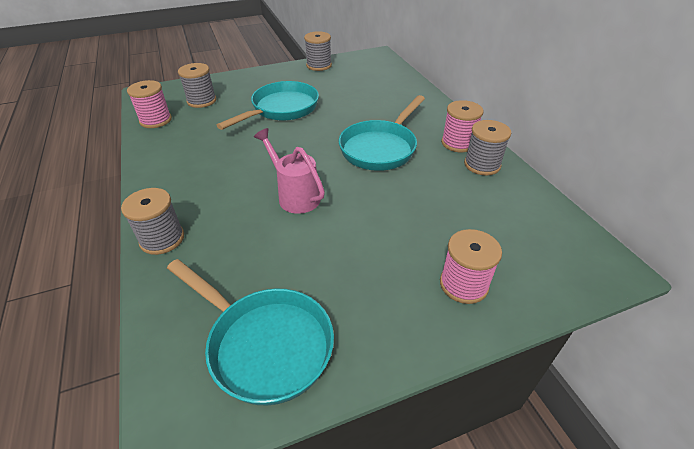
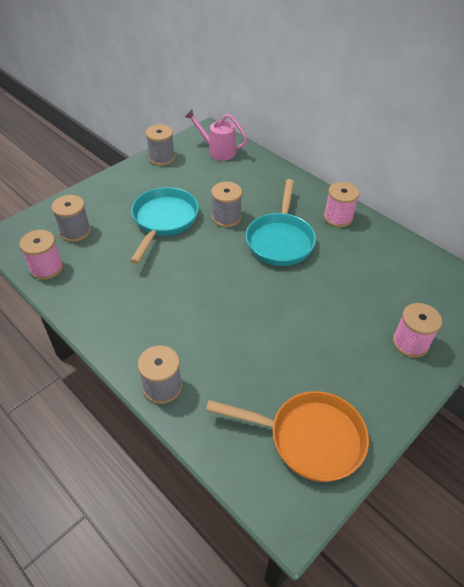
camera: 25 degrees left, 5 degrees up
turquoise pan [167,259,334,406] -> orange pan [206,391,369,482]
pink watering can [254,128,325,214] -> pink watering can moved to [185,110,247,161]
grey spool [464,120,511,176] -> grey spool moved to [211,182,242,227]

